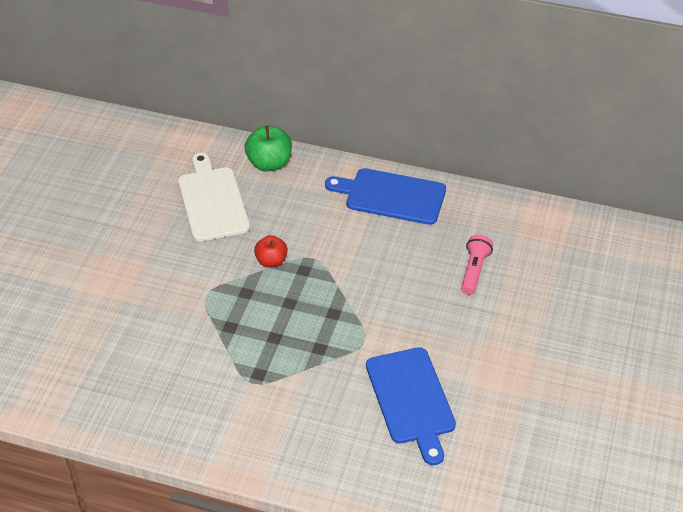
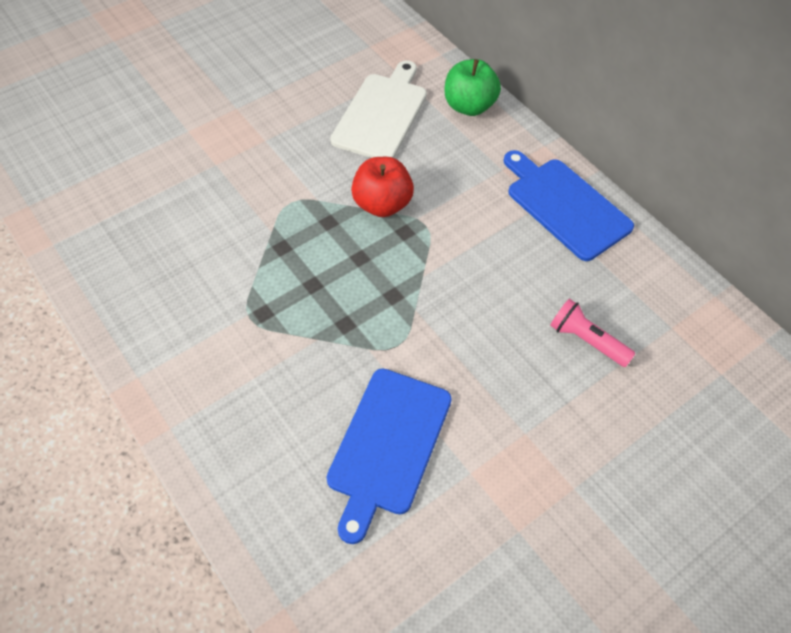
camera: 35 degrees right, 10 degrees up
red apple [254,235,288,267] -> red apple [351,157,414,217], size x1.52
pink flashlight [461,234,493,295] -> pink flashlight turned 105 degrees counterclockwise [550,299,636,367]

